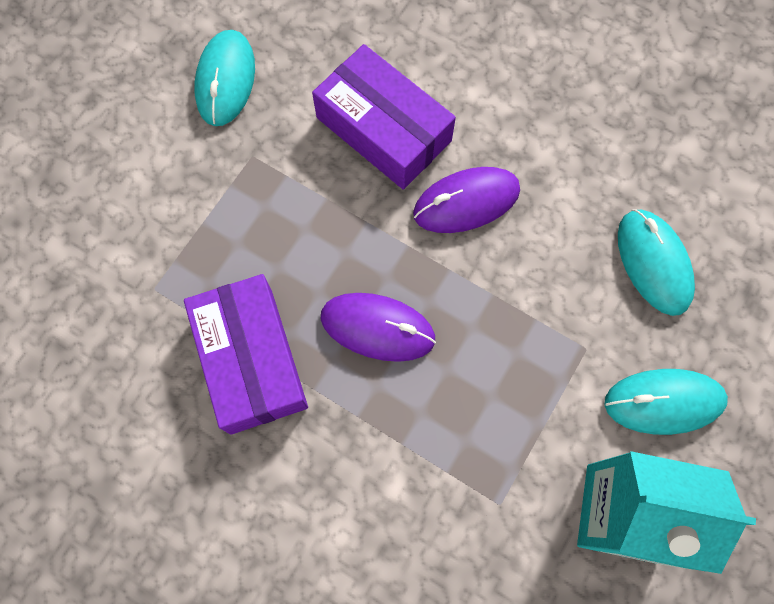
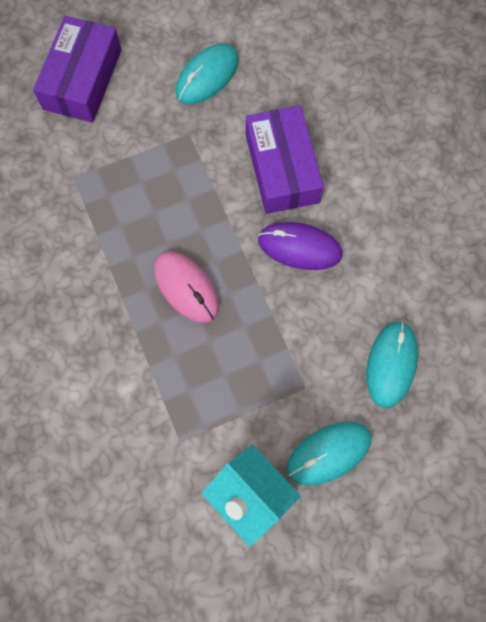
camera: 35 degrees right, 0 degrees up
purple box [184,274,308,435] -> purple box moved to [33,16,121,123]
purple mouse [321,293,436,362] -> pink mouse [154,251,219,323]
turquoise mouse [605,369,728,435] -> turquoise mouse turned 60 degrees counterclockwise [287,422,372,485]

